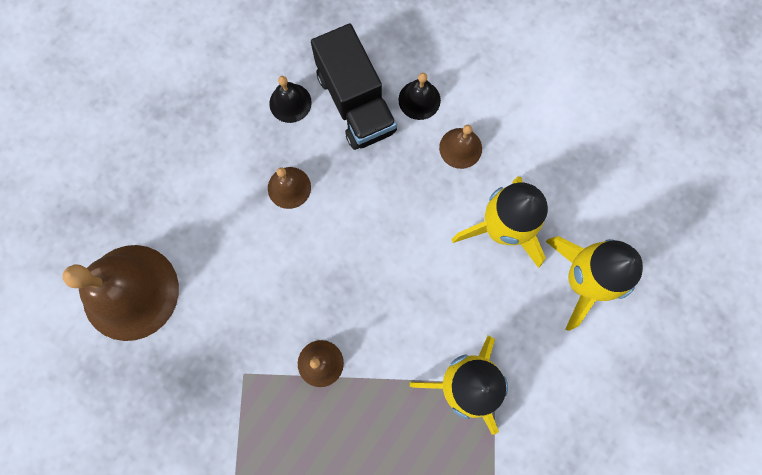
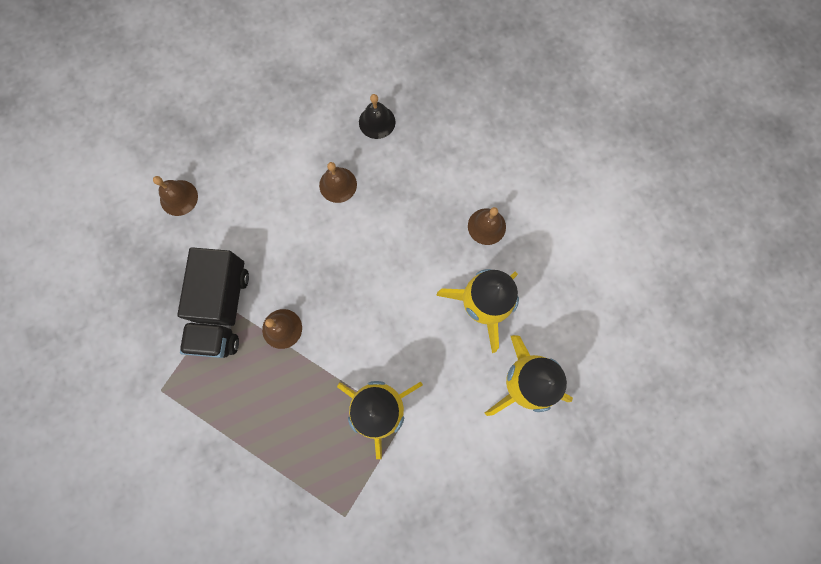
camera: 30 degrees right, 0 degrees up
brown bell [63,245,179,341] -> brown bell [153,176,198,216], size x0.47
black truck [311,24,397,150] -> black truck moved to [177,247,249,358]
black bell [398,73,441,120] -> none

